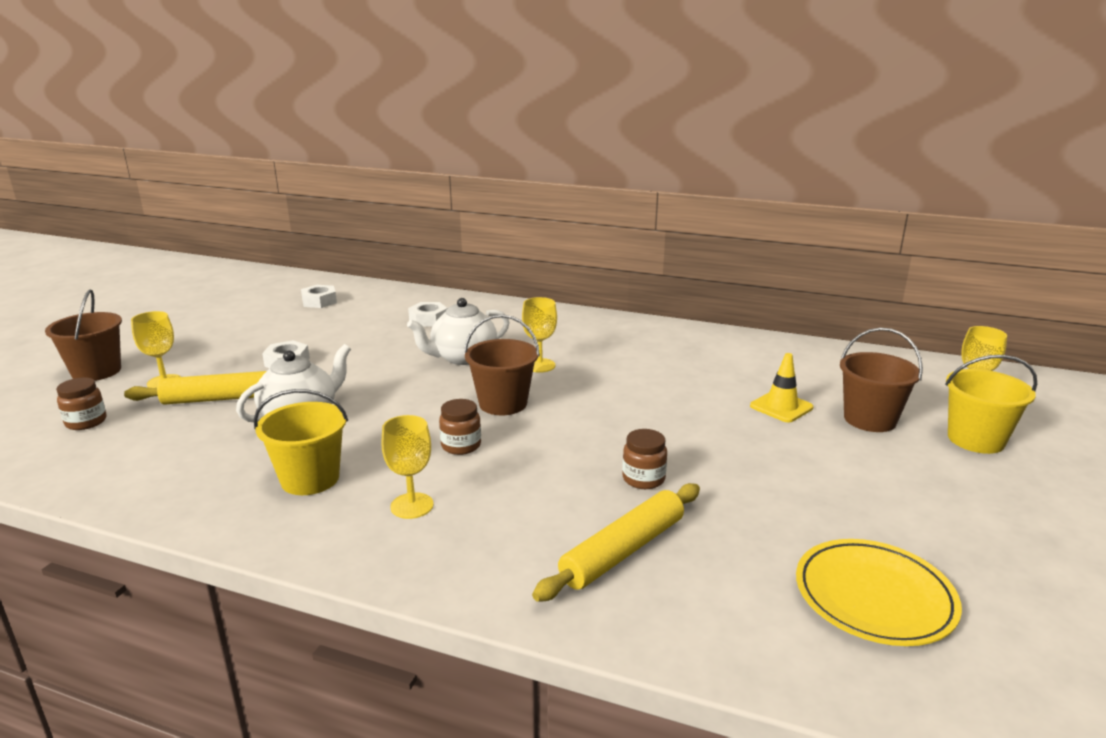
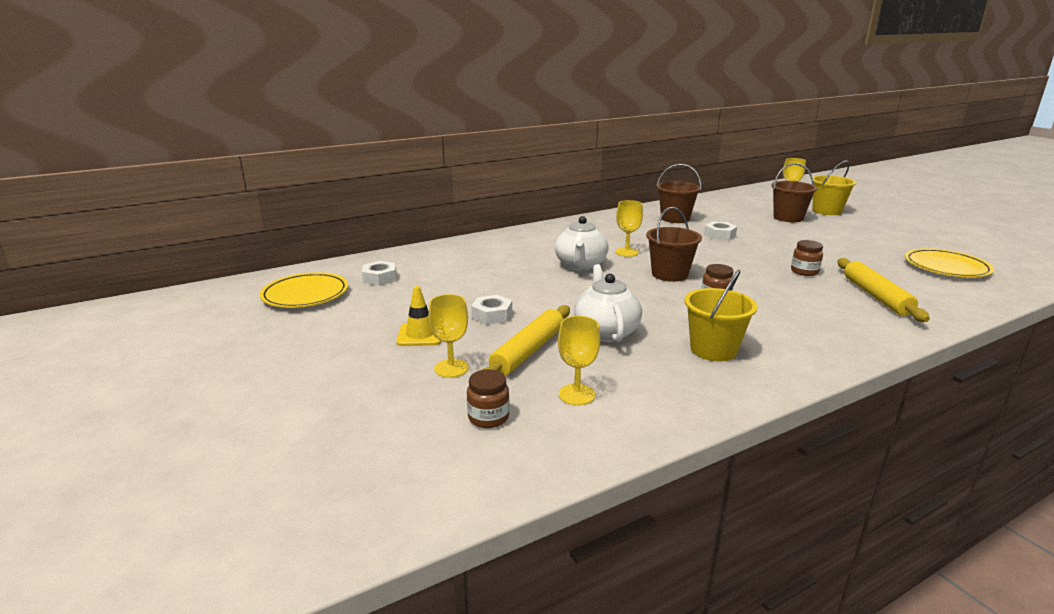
camera: 50 degrees left, 0 degrees up
brown bucket [45,289,122,381] -> brown bucket moved to [657,164,701,223]
yellow goblet [381,415,433,519] -> yellow goblet moved to [558,316,600,405]
white nut [408,302,447,326] -> white nut moved to [704,221,737,240]
yellow traffic cone [750,353,814,423] -> yellow traffic cone moved to [396,286,441,346]
none -> yellow plate [260,272,348,308]

